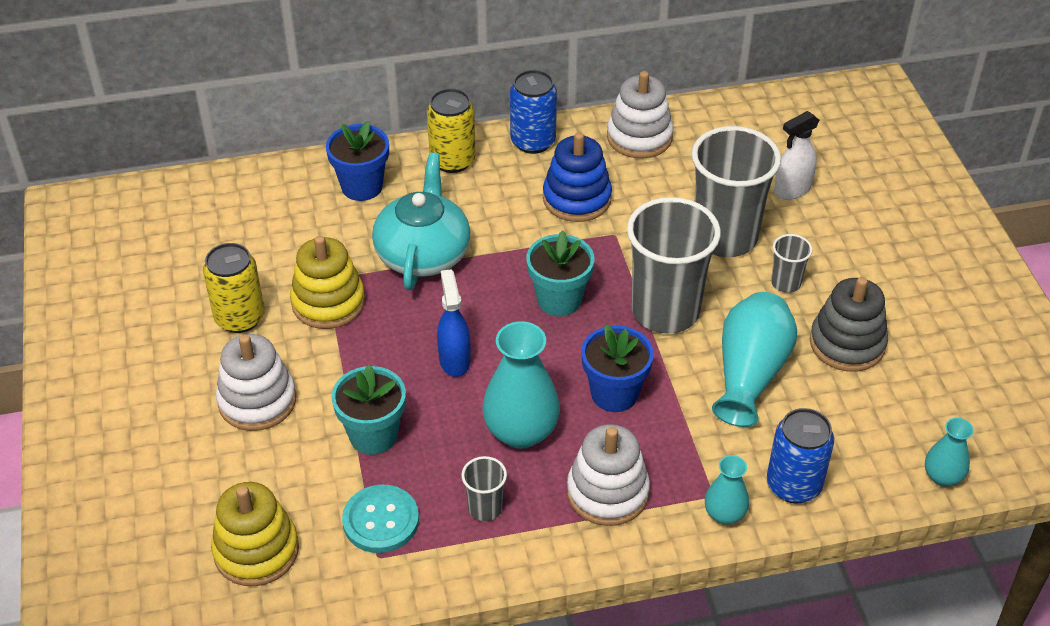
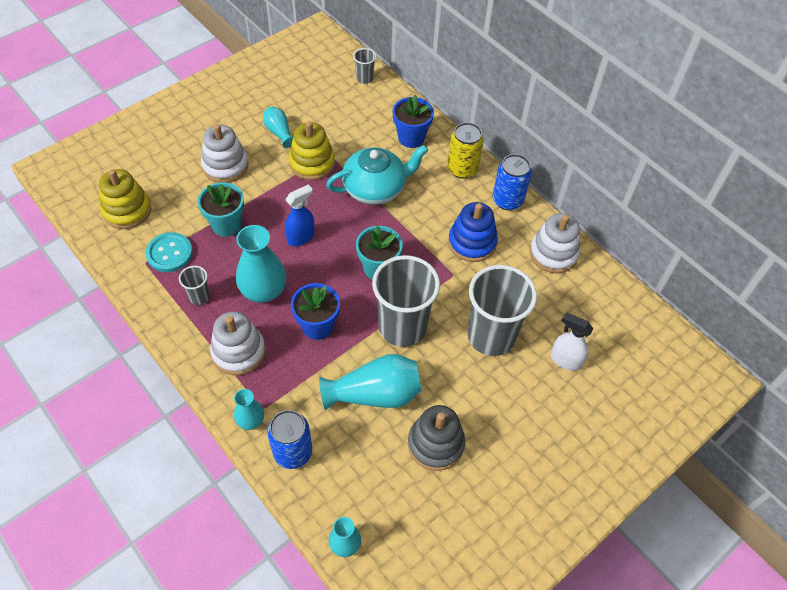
camera: 60 degrees right, 10 degrees up
yellow can [203,243,265,333] -> turquoise vase [263,106,293,148]
grey cup [771,234,813,293] -> grey cup moved to [353,48,376,84]

